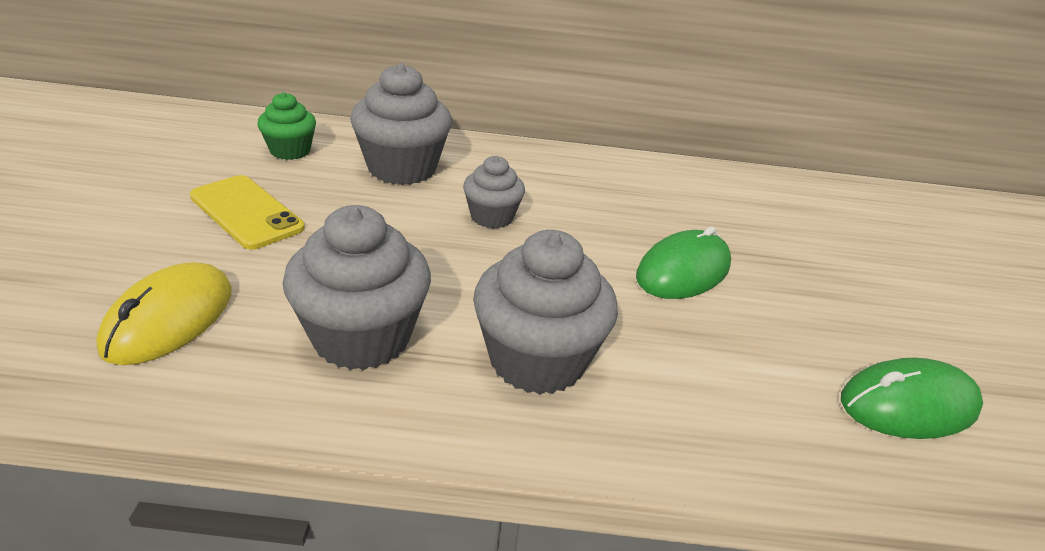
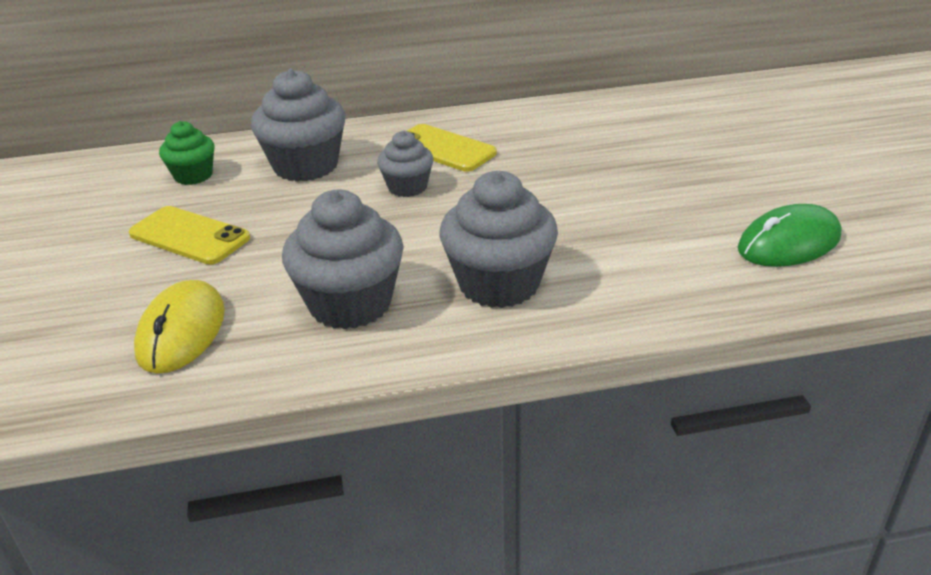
camera: 10 degrees left, 0 degrees up
green mouse [636,227,731,299] -> none
none -> yellow phone [407,124,497,172]

